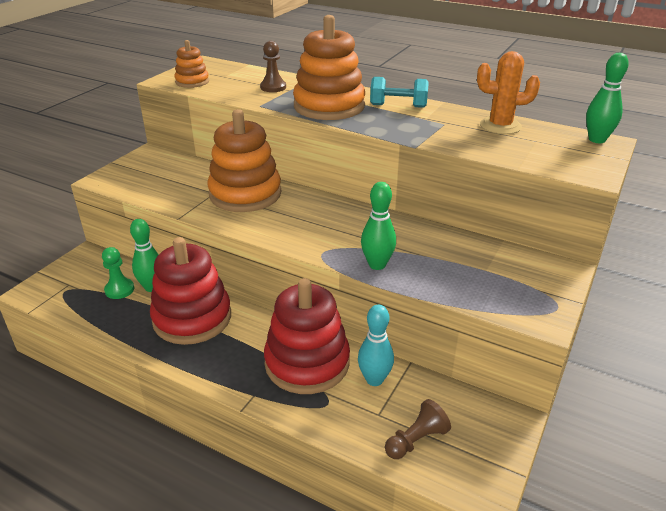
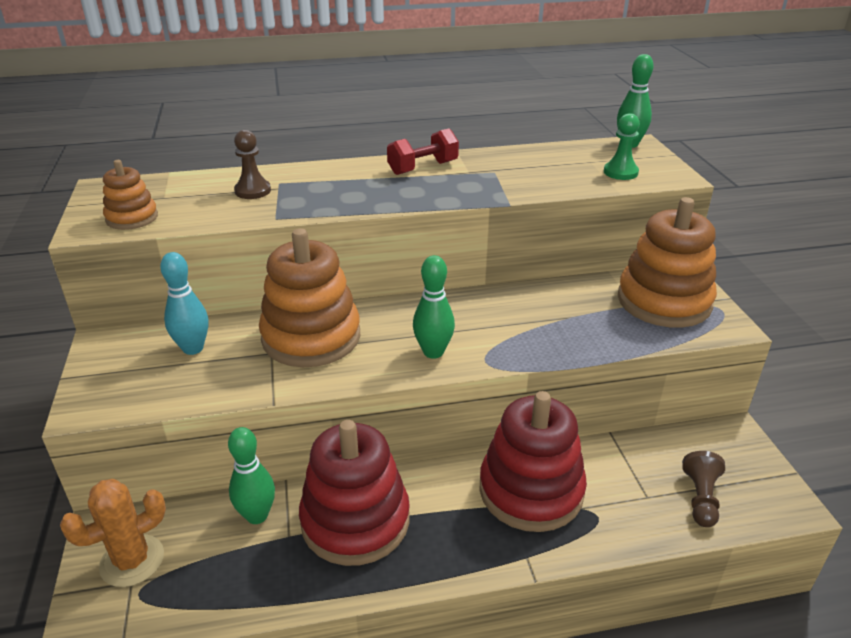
camera: 40 degrees left, 0 degrees up
green pawn [102,247,134,299] -> green pawn moved to [604,113,640,180]
orange stacking toy [293,15,365,120] -> orange stacking toy moved to [618,197,717,328]
turquoise bowling pin [358,305,394,386] -> turquoise bowling pin moved to [160,252,209,355]
green bowling pin [361,182,396,270] -> green bowling pin moved to [413,255,455,359]
turquoise dumbbell [370,77,429,108] -> red dumbbell [387,128,459,175]
orange cactus [477,51,540,134] -> orange cactus moved to [60,479,166,587]

